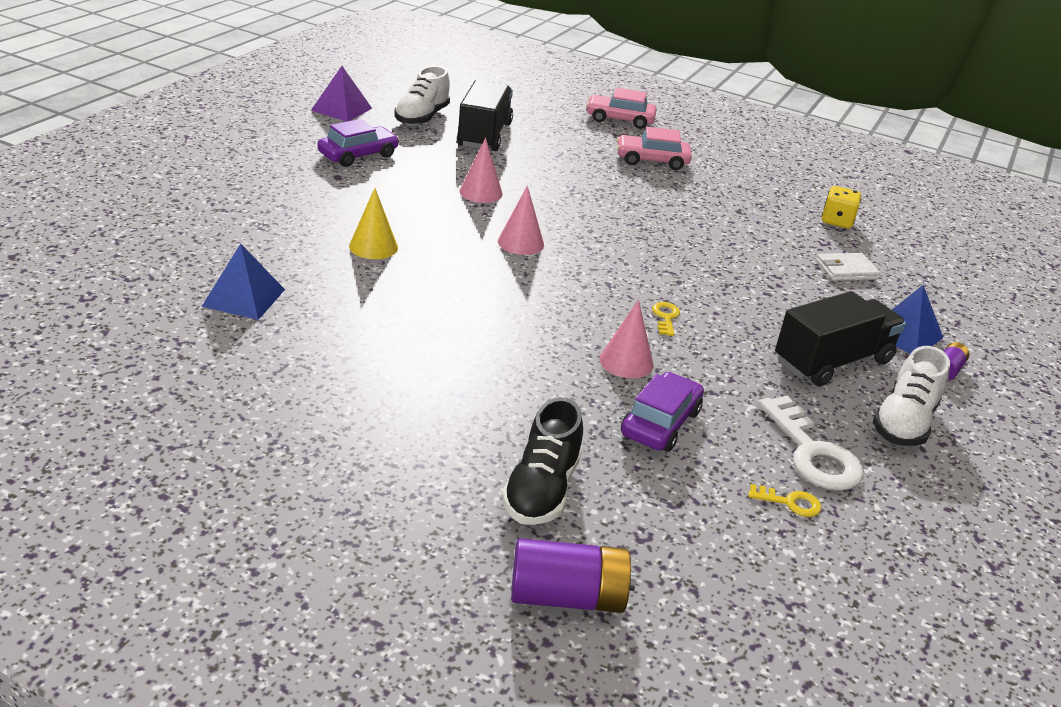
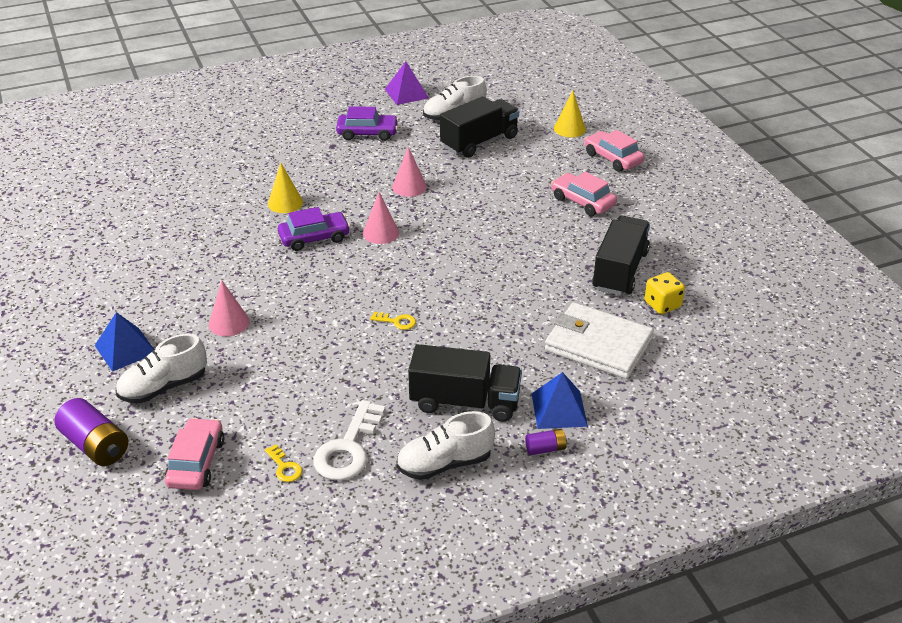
camera: 45 degrees right, 5 degrees up
blue pyramid [201,244,285,320] -> blue pyramid moved to [95,312,155,372]
black shoe [502,397,583,525] -> white shoe [116,334,207,403]
pink cone [600,300,654,378] -> pink cone moved to [209,281,250,336]
purple car [621,372,704,452] -> purple car moved to [278,207,350,251]
yellow key [652,302,680,336] -> yellow key turned 60 degrees clockwise [370,312,416,330]
white wallet [816,253,880,281] -> white wallet [545,302,654,379], size x1.94
none -> pink car [165,418,224,490]
none -> yellow cone [554,91,586,137]
none -> black truck [592,216,650,296]

